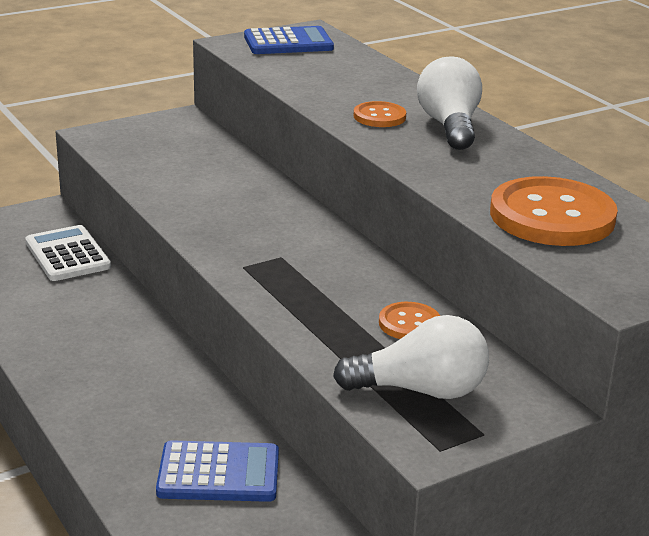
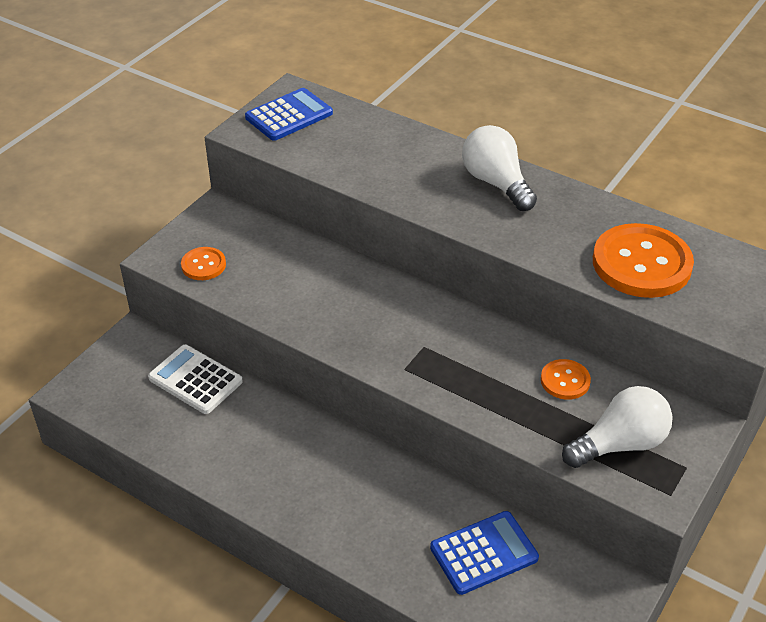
camera: 25 degrees left, 15 degrees up
orange button [354,101,406,127] -> orange button moved to [181,247,226,280]

